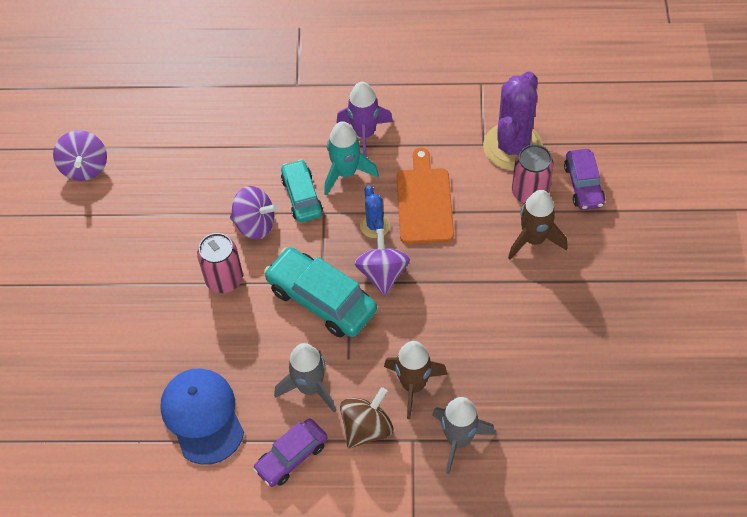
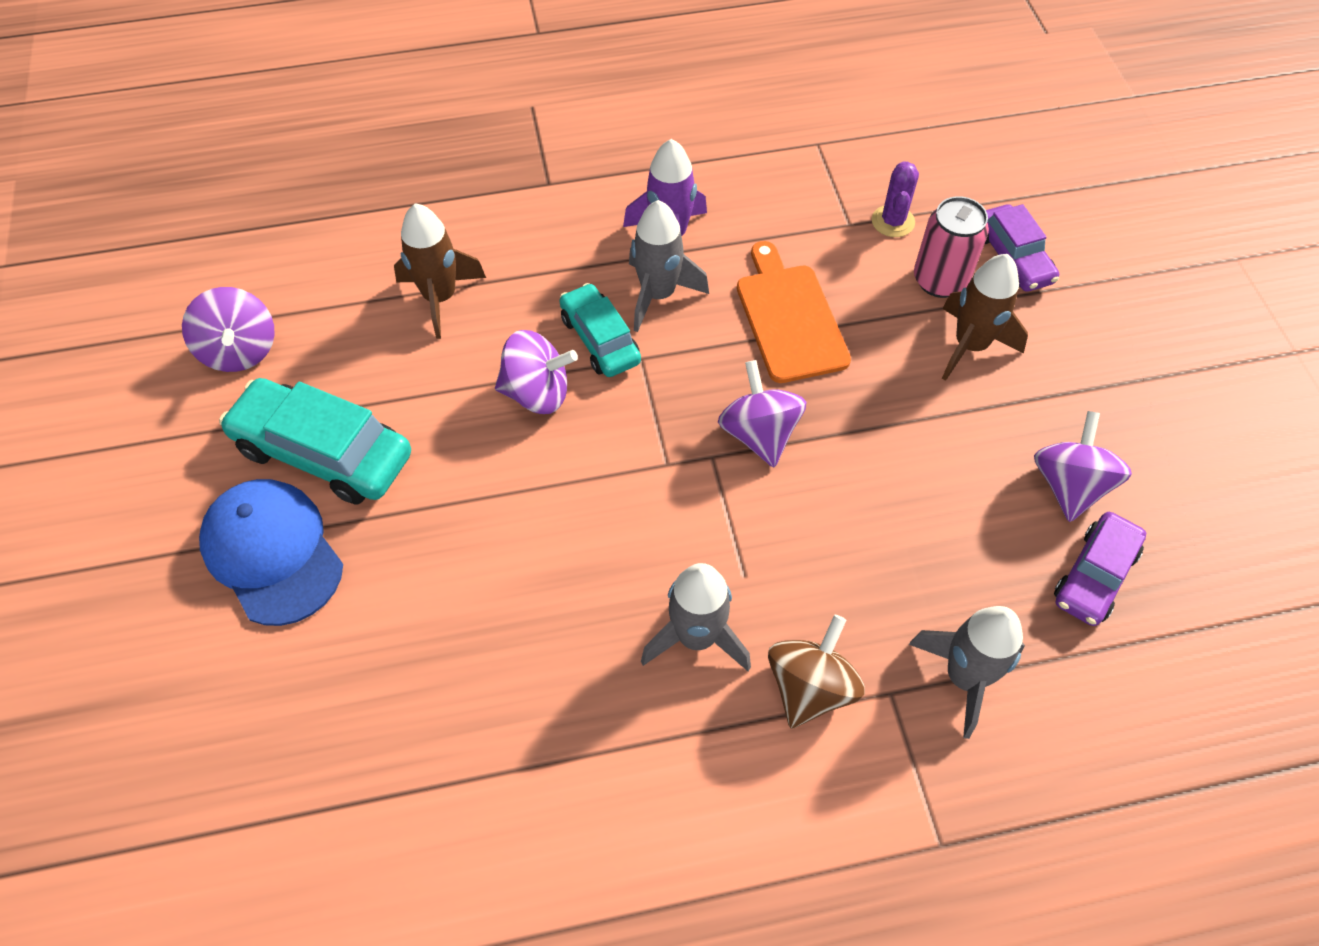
camera: 15 degrees left, 0 degrees up
blue cap [160,368,244,465] -> blue cap moved to [199,479,343,626]
pink can [197,233,243,293] -> none
purple car [253,418,327,487] -> purple car moved to [1054,512,1146,626]
turquoise car [264,247,377,337] -> turquoise car moved to [219,378,411,505]
turquoise rocket [324,121,379,196] -> grey rocket [629,200,709,332]
blue cactus [360,186,390,238] -> none
brown rocket [384,341,448,419] -> brown rocket moved to [394,203,486,339]
purple cactus [483,71,543,171] -> purple cactus [872,161,919,237], size x0.49
none -> purple spinning top [1034,411,1132,522]

